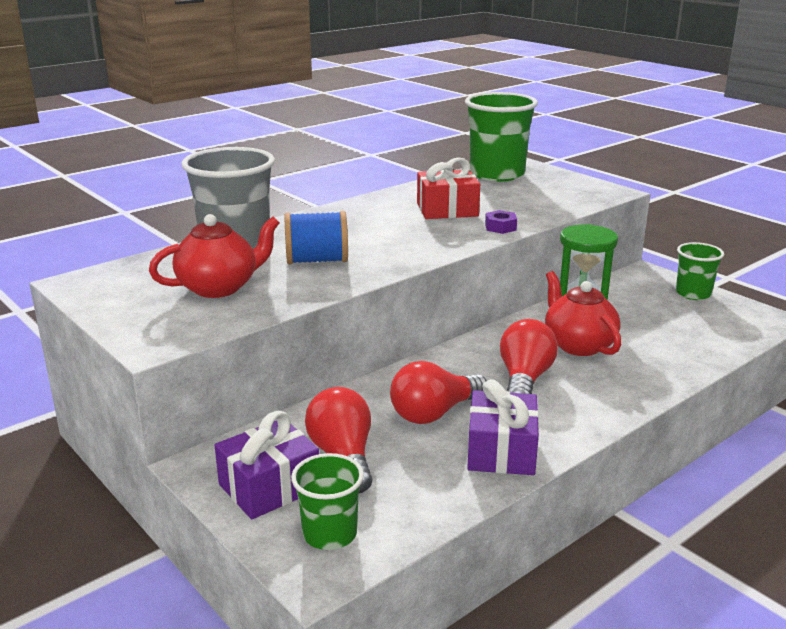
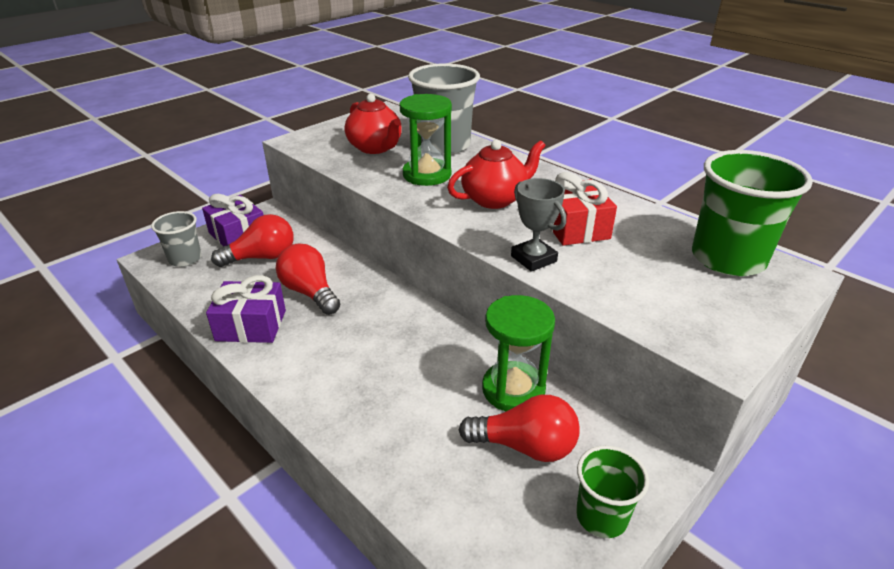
camera: 85 degrees right, 10 degrees up
blue spool [284,211,348,265] -> green hourglass [400,94,452,186]
green cup [291,453,364,550] -> grey cup [151,211,202,267]
purple nut [485,210,517,234] -> grey trophy [511,178,566,272]
red light bulb [500,319,558,394] -> red light bulb moved to [459,395,580,462]
red teapot [545,271,621,356] -> red teapot moved to [447,140,546,209]

